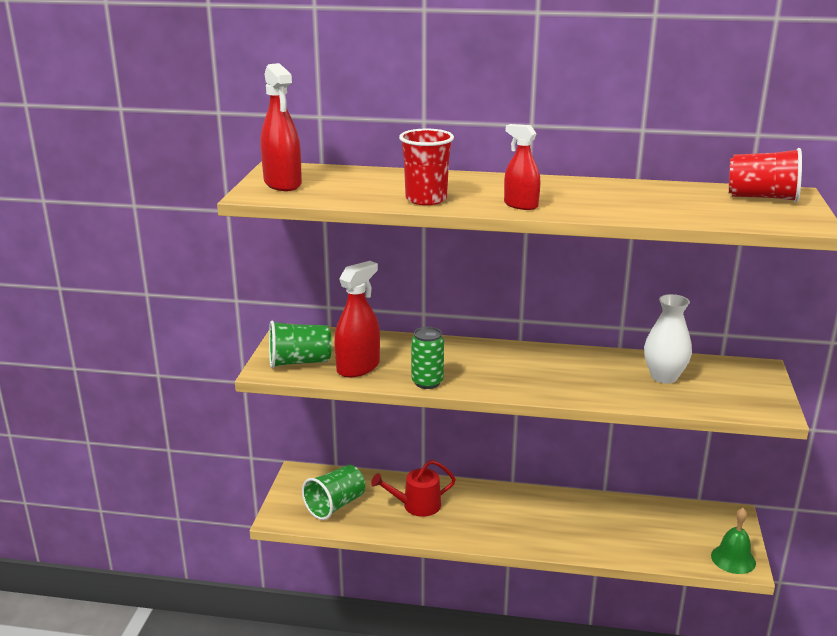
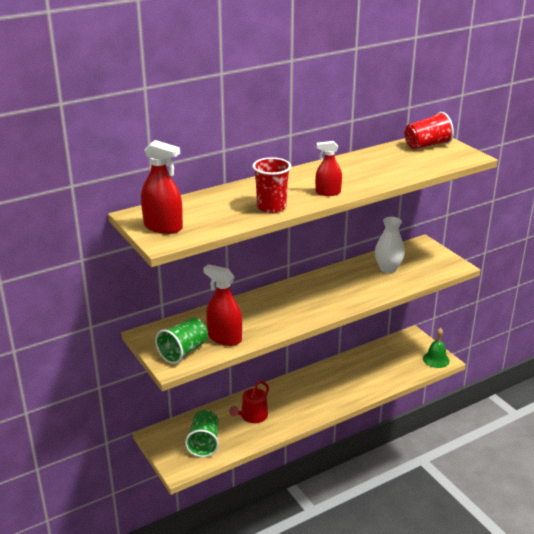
camera: 40 degrees left, 5 degrees up
red spray bottle [335,261,380,377] -> red spray bottle turned 60 degrees counterclockwise [203,264,242,346]
green can [411,327,444,389] -> none

